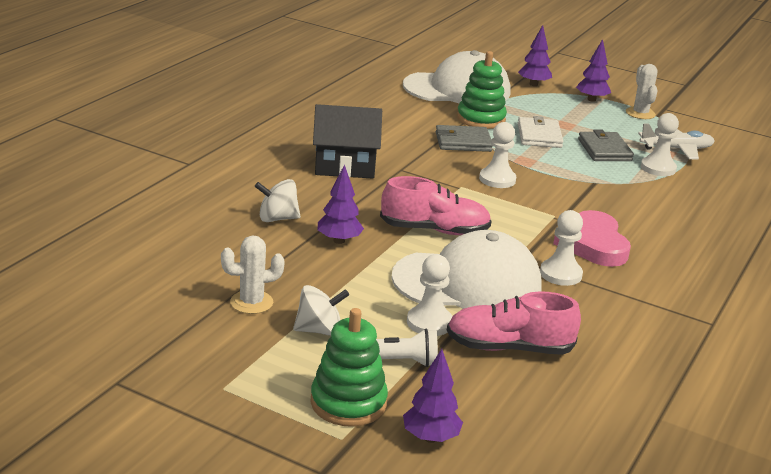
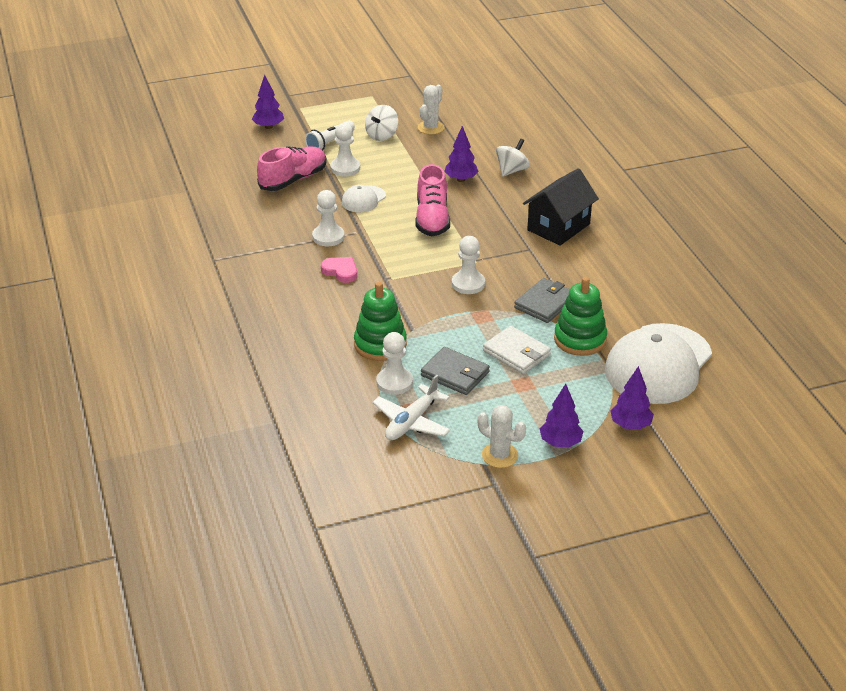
camera: 135 degrees right, 10 degrees up
green stacking toy [310,308,388,427] -> green stacking toy moved to [354,282,407,361]
pink shoe [380,176,492,235] -> pink shoe turned 45 degrees counterclockwise [416,164,450,236]
white cap [391,230,542,309] -> white cap [342,185,386,213], size x0.46
pink heart [553,210,631,267] -> pink heart [321,257,357,283], size x0.57

